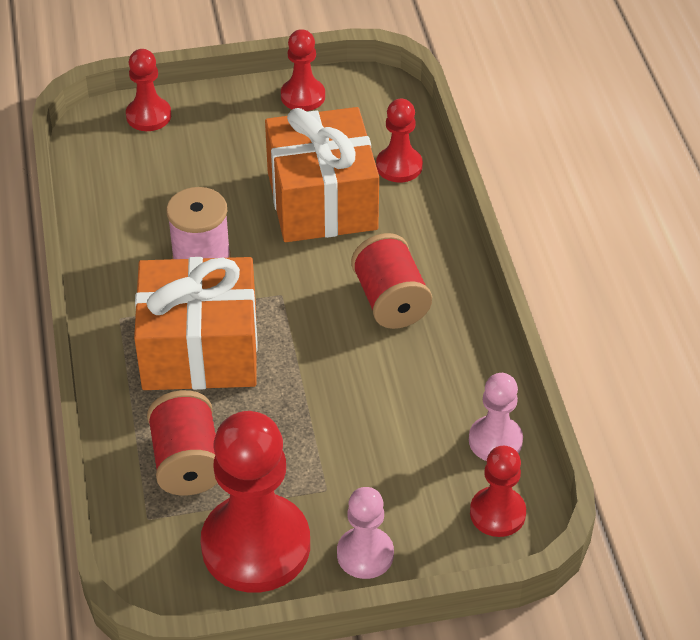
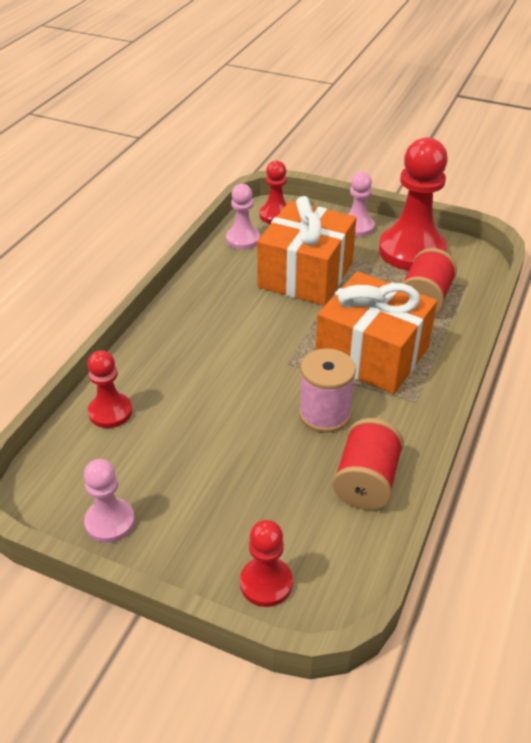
camera: 145 degrees left, 5 degrees down
orange gift [265,107,379,242] -> orange gift moved to [257,196,356,306]
red pawn [281,29,325,111] -> pink pawn [84,459,135,543]
red spool [351,233,432,329] -> red spool moved to [333,418,404,510]

